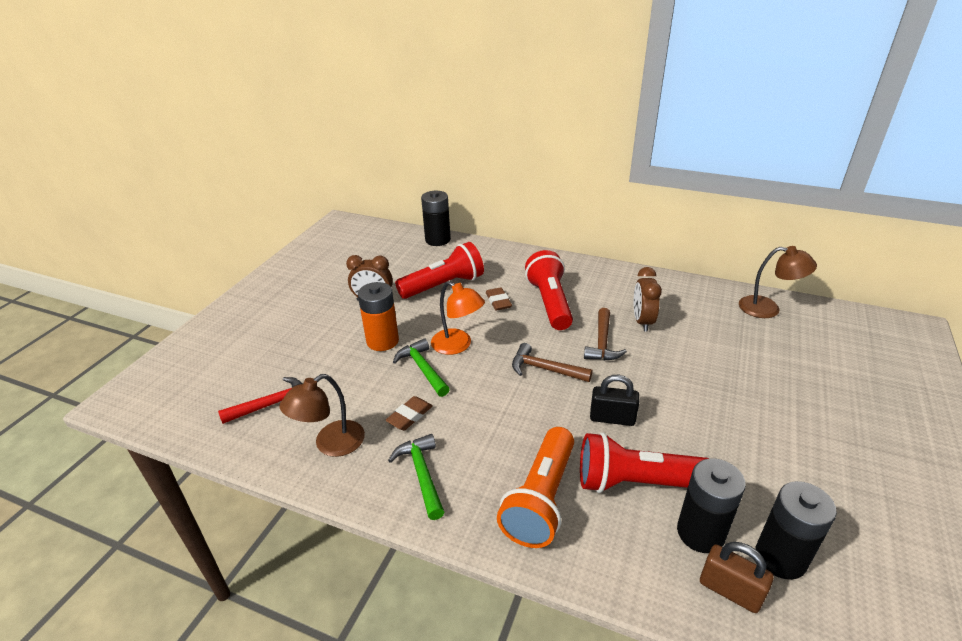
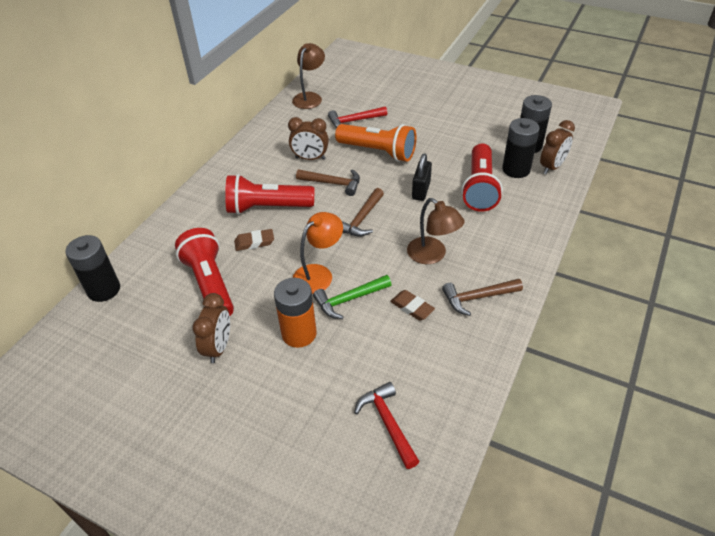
camera: 85 degrees left, 10 degrees up
brown lamp [279,374,365,457] -> brown lamp moved to [407,198,465,264]
green hammer [388,434,444,520] -> brown hammer [442,279,523,316]
orange flashlight [497,427,574,548] -> orange flashlight moved to [335,124,416,162]
brown padlock [700,542,774,613] -> brown clock [540,120,575,174]
none -> red hammer [328,106,387,128]

